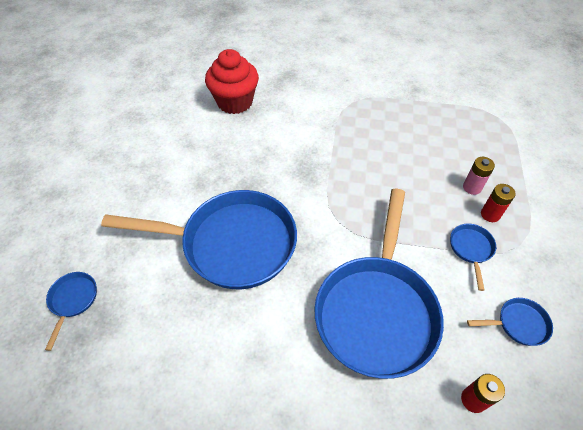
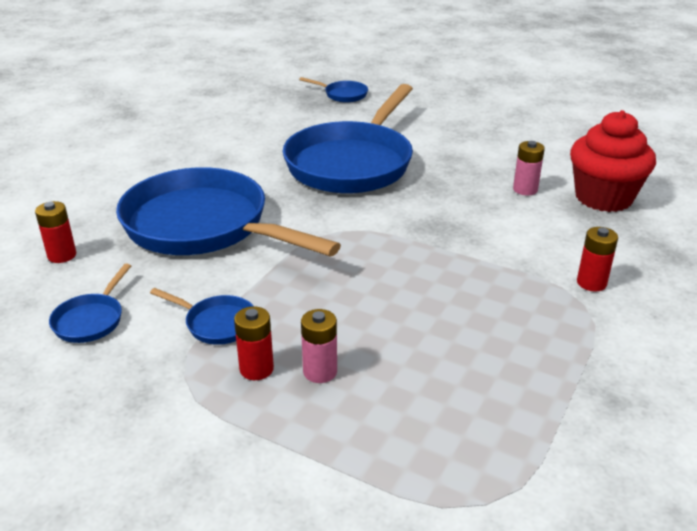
camera: 110 degrees right, 20 degrees down
none -> pink battery [513,141,545,196]
none -> red battery [577,227,618,291]

